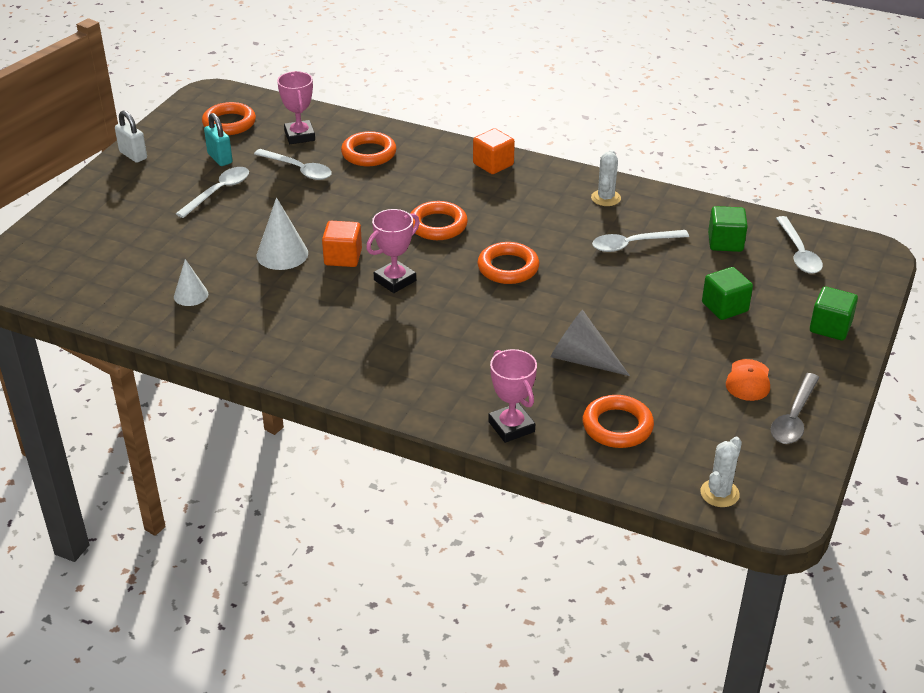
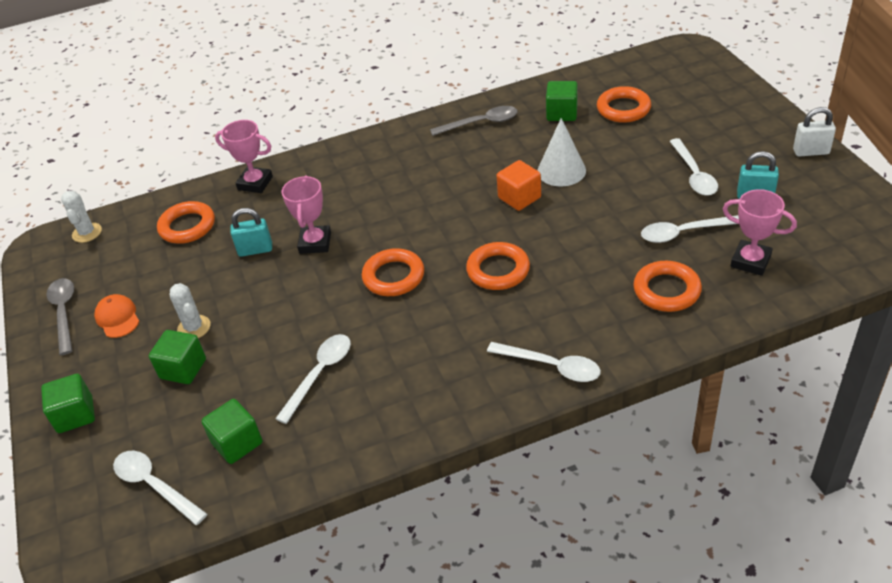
camera: 140 degrees right, 5 degrees up
white cone [174,259,208,306] -> green cube [546,81,578,121]
orange ring [202,102,256,135] -> orange ring moved to [597,86,651,123]
pink trophy [366,209,420,293] -> pink trophy moved to [281,175,331,254]
orange cube [473,128,515,174] -> white spoon [487,342,601,382]
grey cone [551,310,630,376] -> turquoise padlock [231,208,272,257]
white cactus [591,150,621,206] -> white cactus moved to [170,283,210,338]
none -> grey spoon [430,106,518,136]

